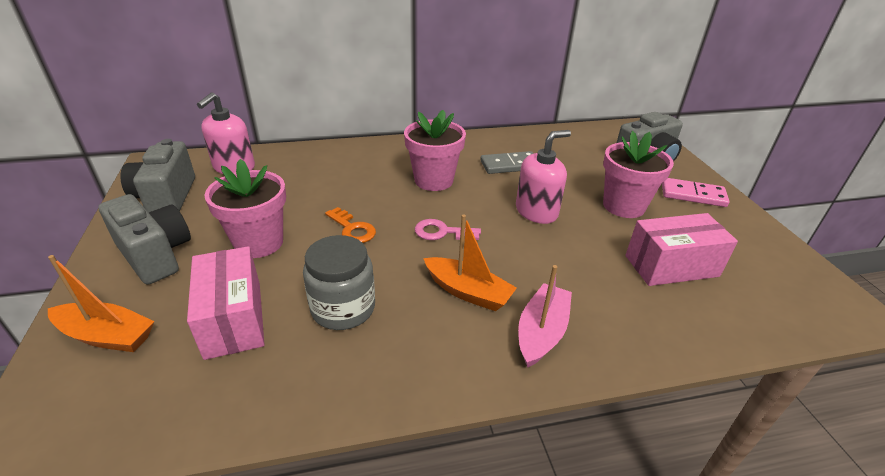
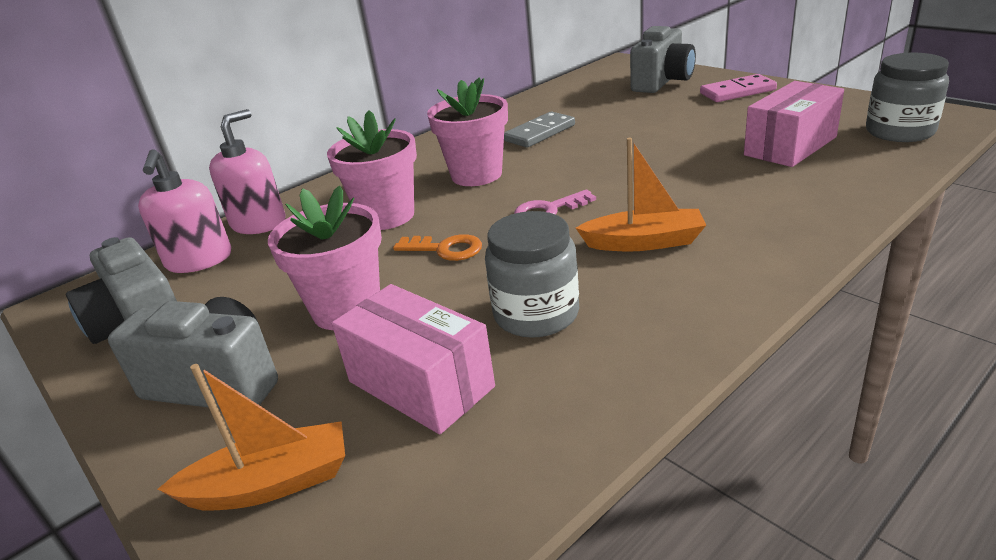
camera: 25 degrees left, 5 degrees down
pink soap dispenser [516,130,571,224] -> pink soap dispenser moved to [209,109,286,234]
pink boat [518,265,572,368] -> none
pink flower pot [603,131,674,218] -> pink flower pot moved to [327,110,417,230]
none -> grey jar [866,53,949,142]

